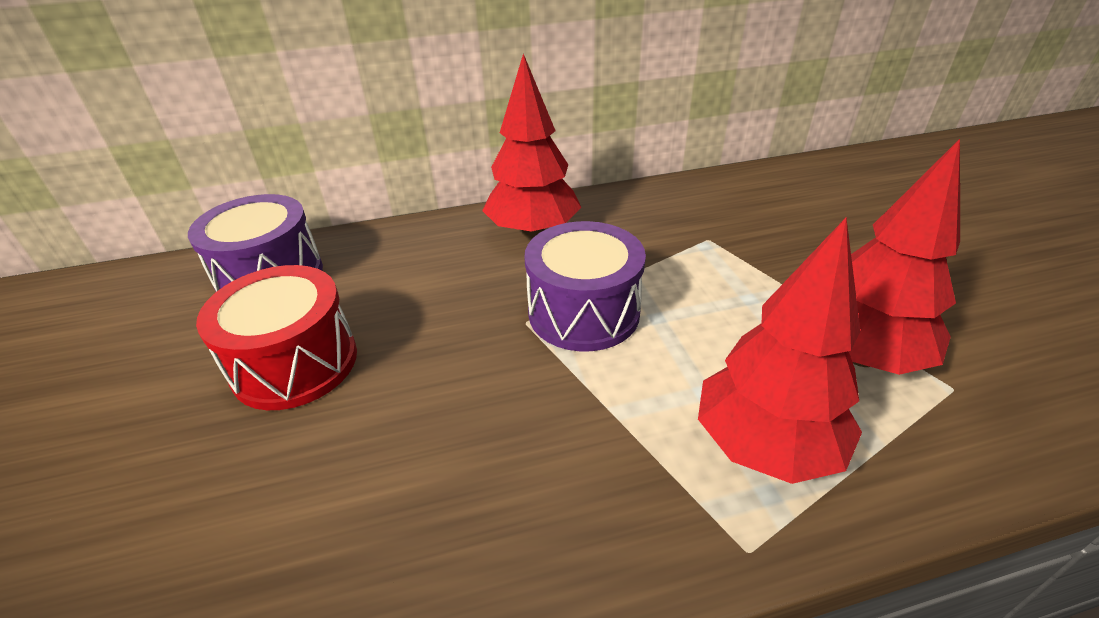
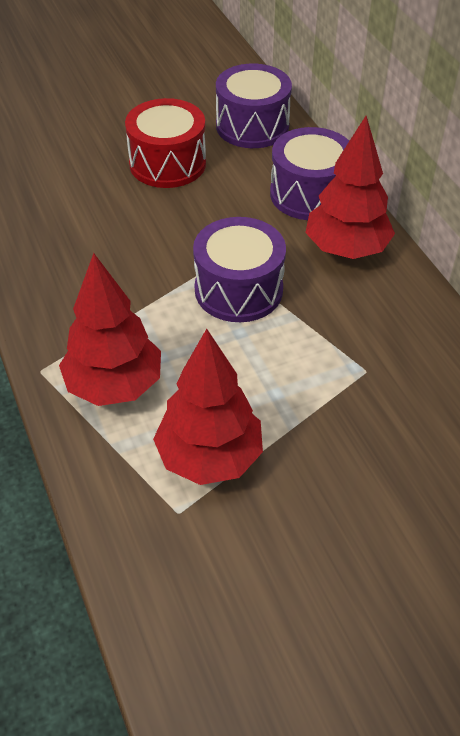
camera: 80 degrees right, 10 degrees up
none -> purple drum [270,127,349,220]

